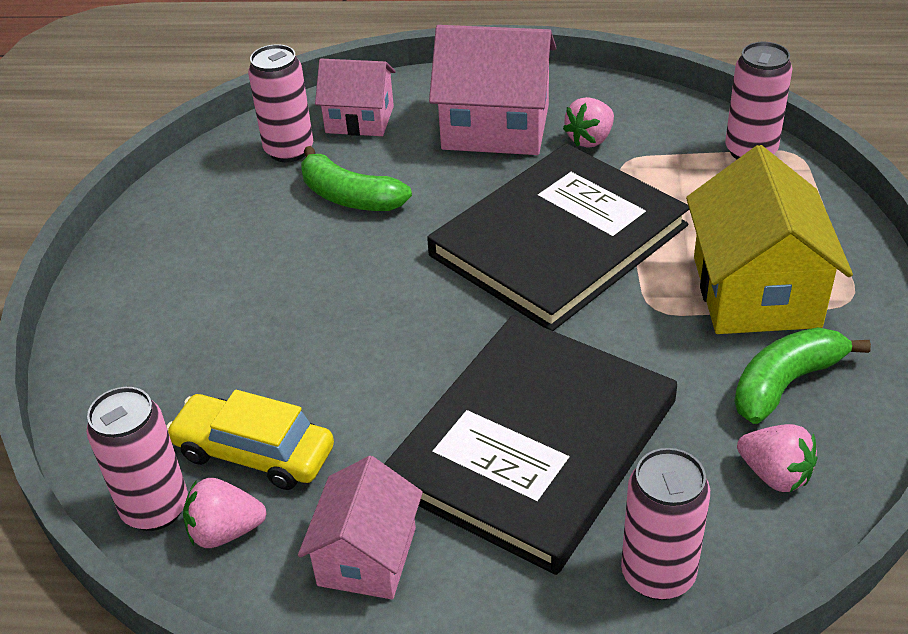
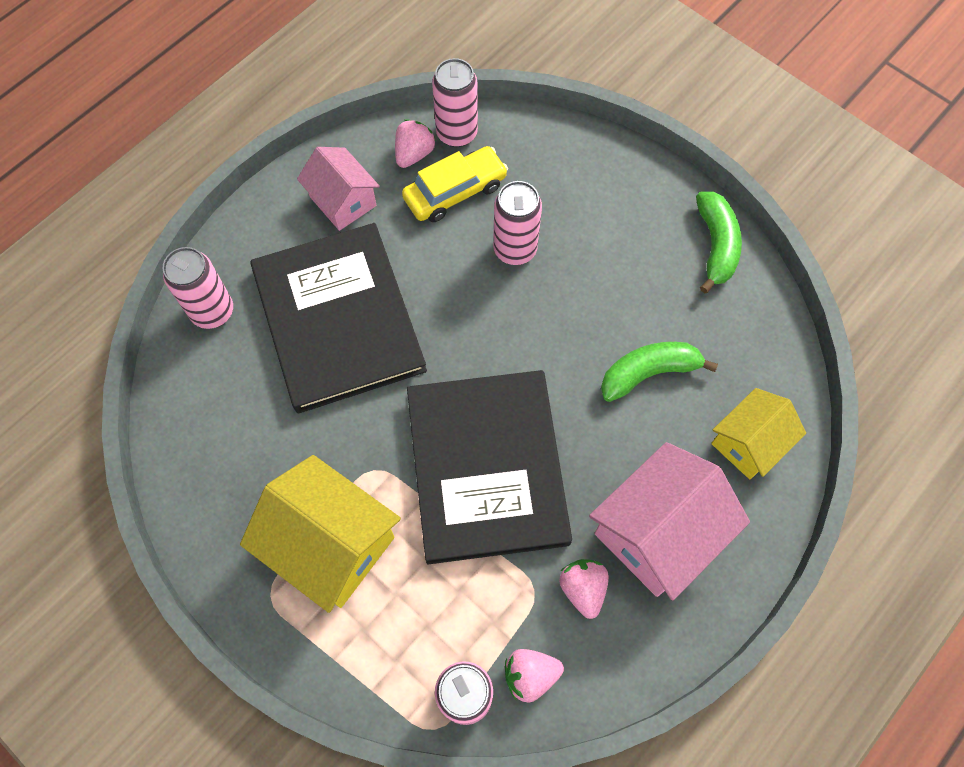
camera: 125 degrees right, 25 degrees up
pink can [248,44,313,162] -> pink can moved to [493,181,542,265]
pink house [315,59,396,136] -> yellow house [711,388,806,479]
green banana [734,327,871,424] -> green banana moved to [696,192,742,293]
pink strawberry [737,424,817,492] -> pink strawberry moved to [505,649,564,703]

